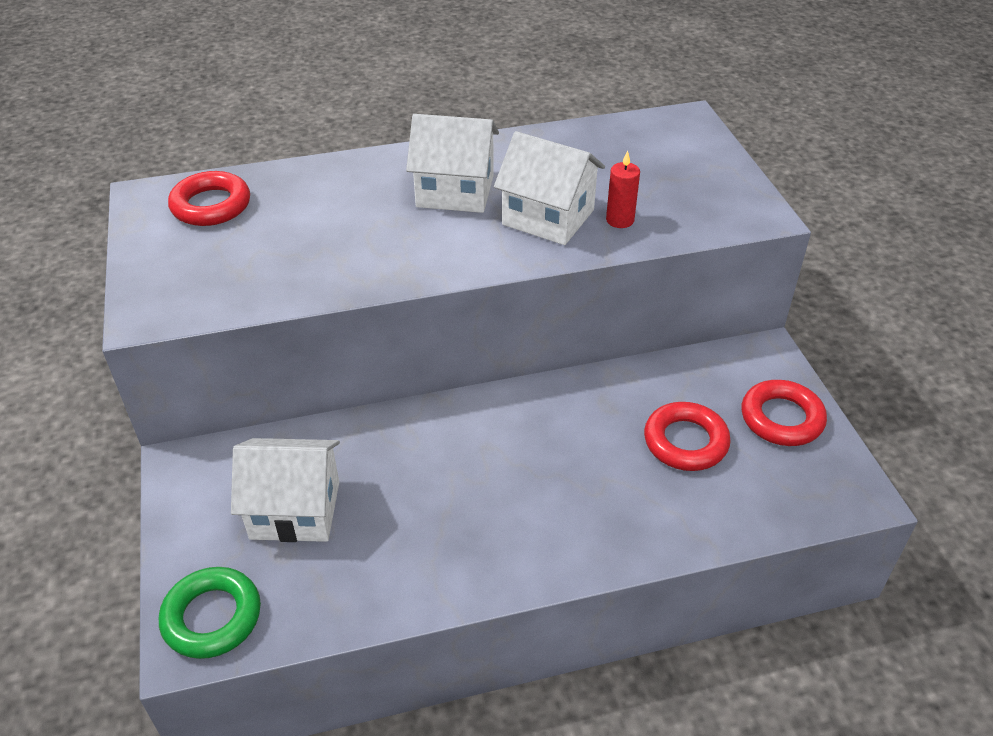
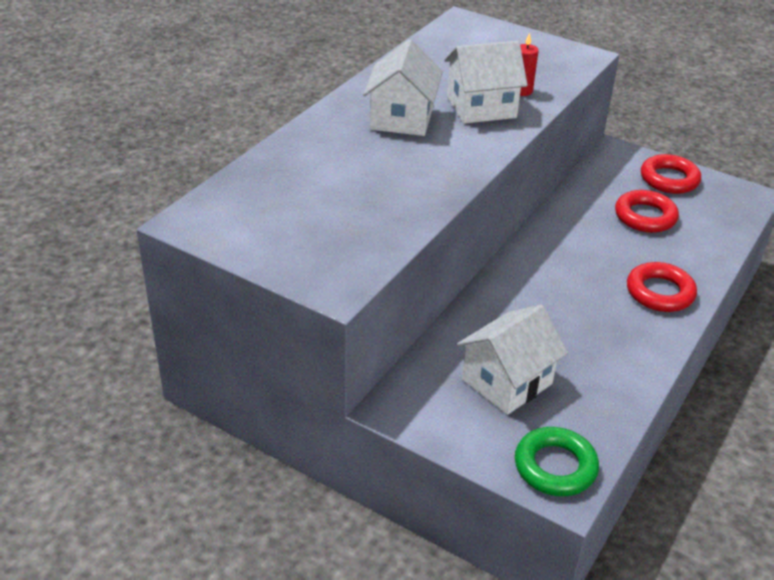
camera: 45 degrees left, 5 degrees down
red ring [168,171,250,226] -> red ring moved to [627,262,697,312]
white house [406,114,499,213] -> white house turned 45 degrees counterclockwise [363,39,443,136]

